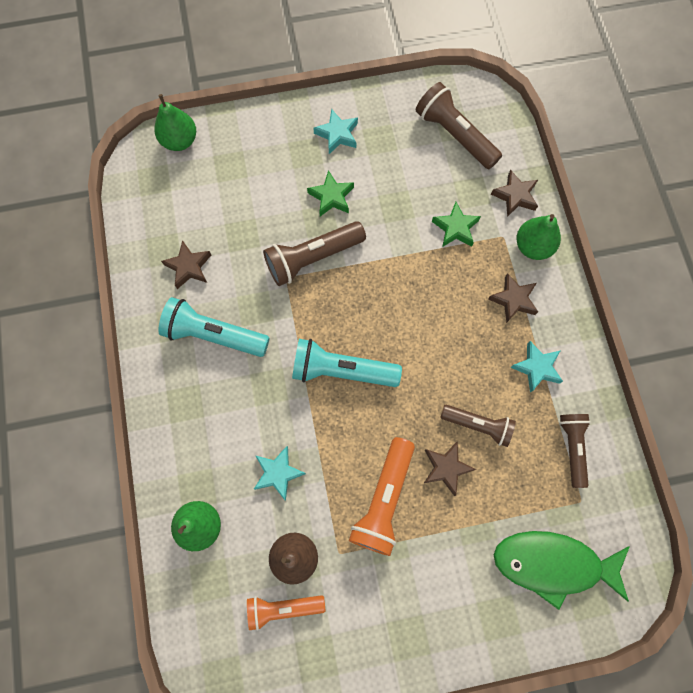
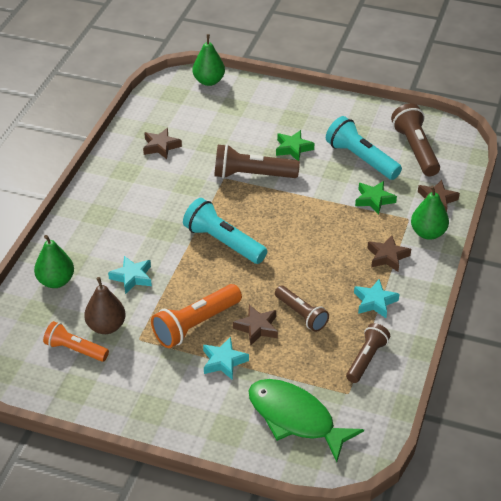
camera: 30 degrees right, 30 degrees down
turquoise flashlight [158,297,270,357] -> turquoise flashlight moved to [326,116,402,180]
turquoise star [313,109,358,154] -> turquoise star moved to [203,337,249,380]

